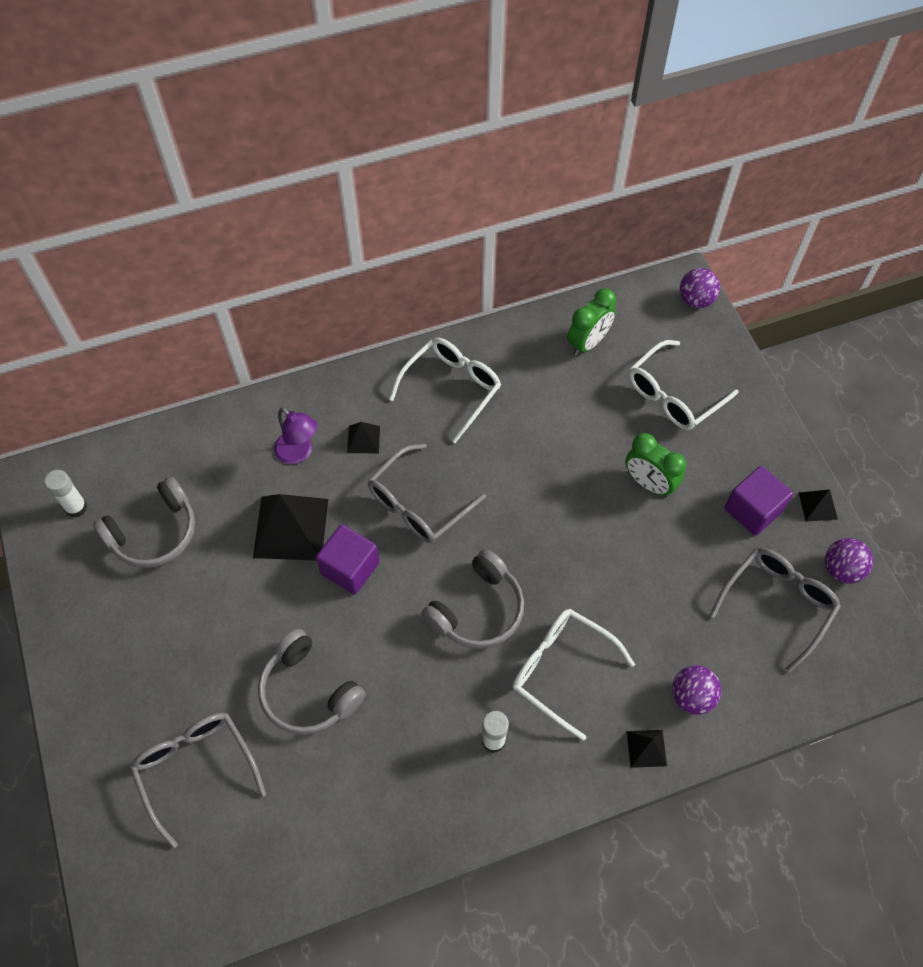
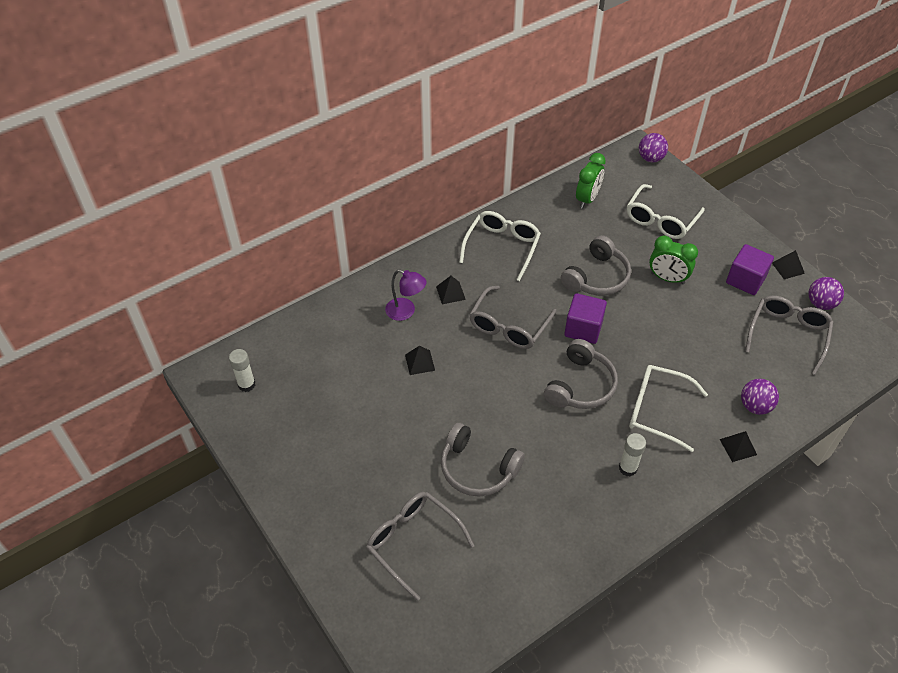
camera: 15 degrees left, 10 degrees down
grey headphones [93,476,195,568] -> grey headphones moved to [561,235,631,296]
black pyramid [253,494,328,561] -> black pyramid [405,346,435,375], size x0.48
purple cube [316,524,380,595] -> purple cube moved to [564,293,607,344]

